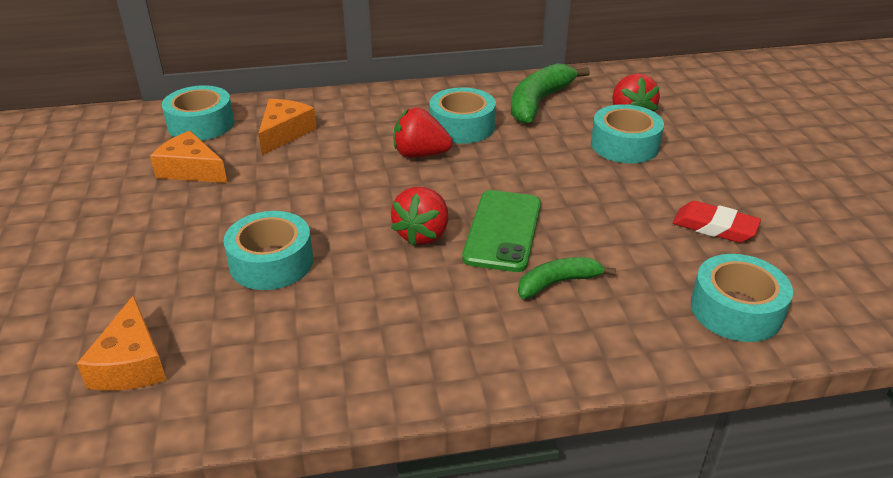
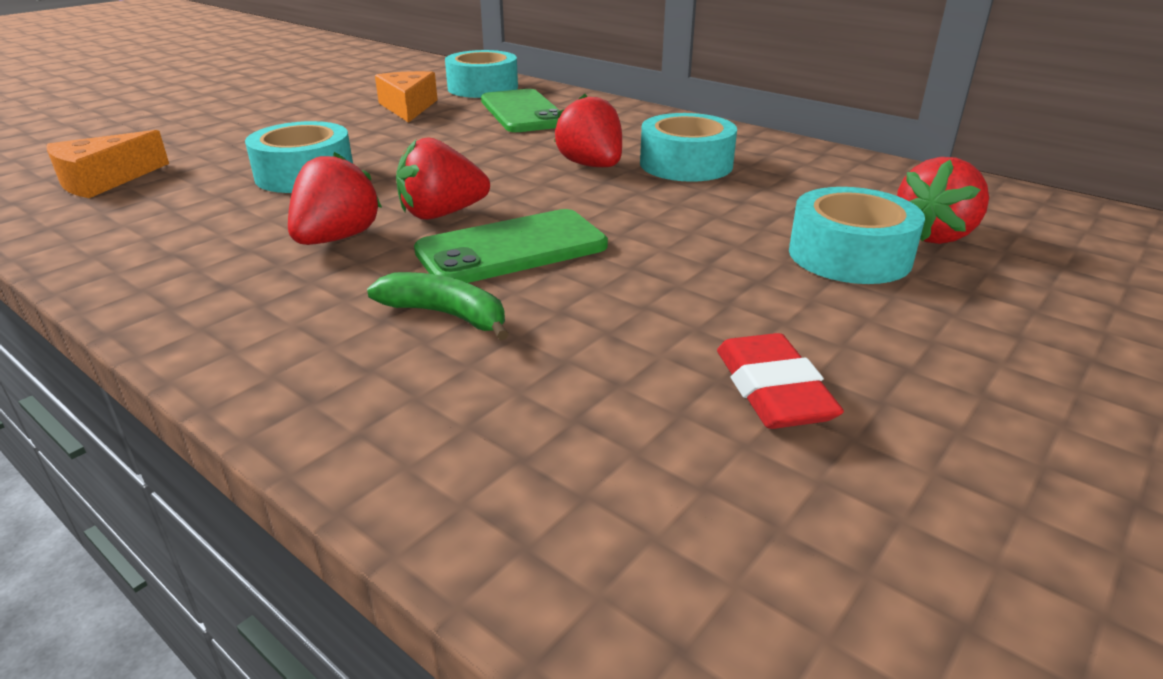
camera: 50 degrees right, 5 degrees down
orange cheese [258,99,317,155] -> green phone [481,89,560,132]
green banana [511,63,590,124] -> none
turquoise tape [691,254,793,342] -> none
none -> red strawberry [288,152,382,245]

